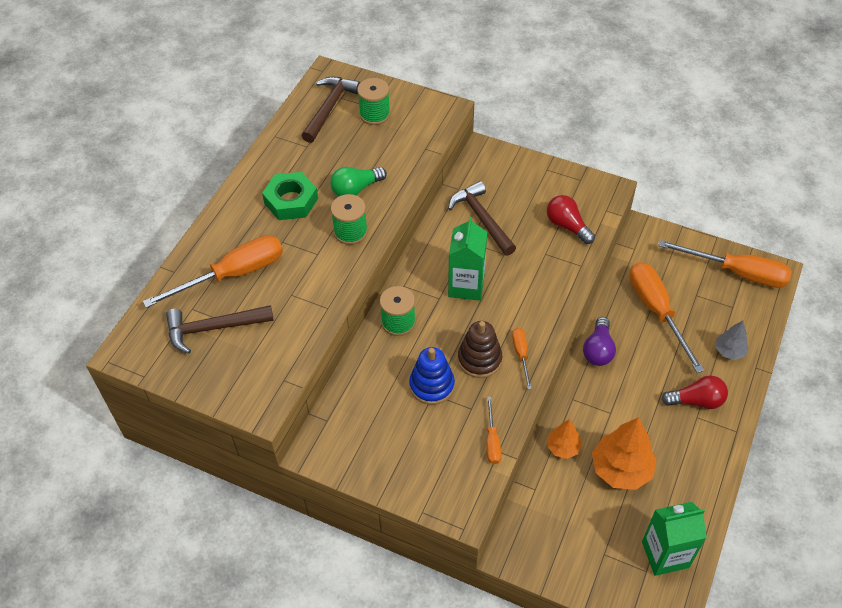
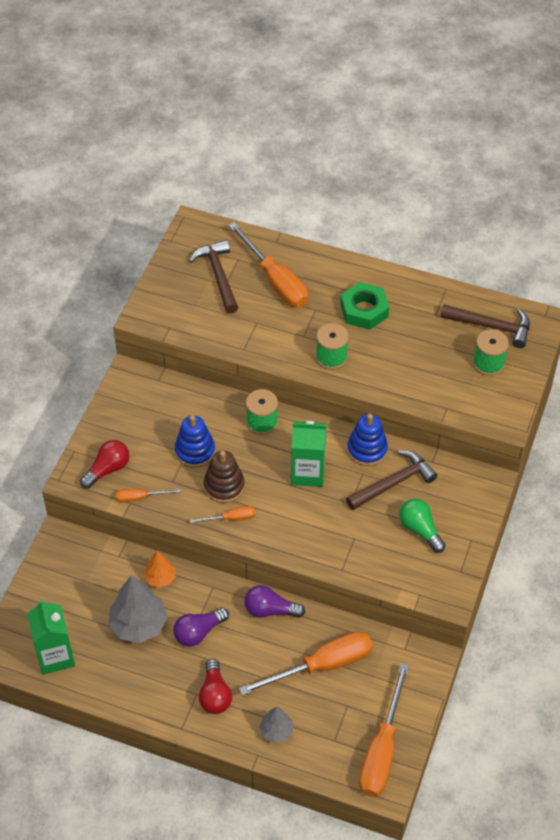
camera: 85 degrees right, 0 degrees up
green light bulb [330,167,387,197] -> green light bulb moved to [399,499,445,553]
red light bulb [547,195,595,244] -> red light bulb moved to [80,440,130,489]
orange tree [592,417,657,490] -> grey tree [108,576,168,643]
none -> purple light bulb [173,608,229,647]
none -> blue stacking toy [347,414,388,466]

